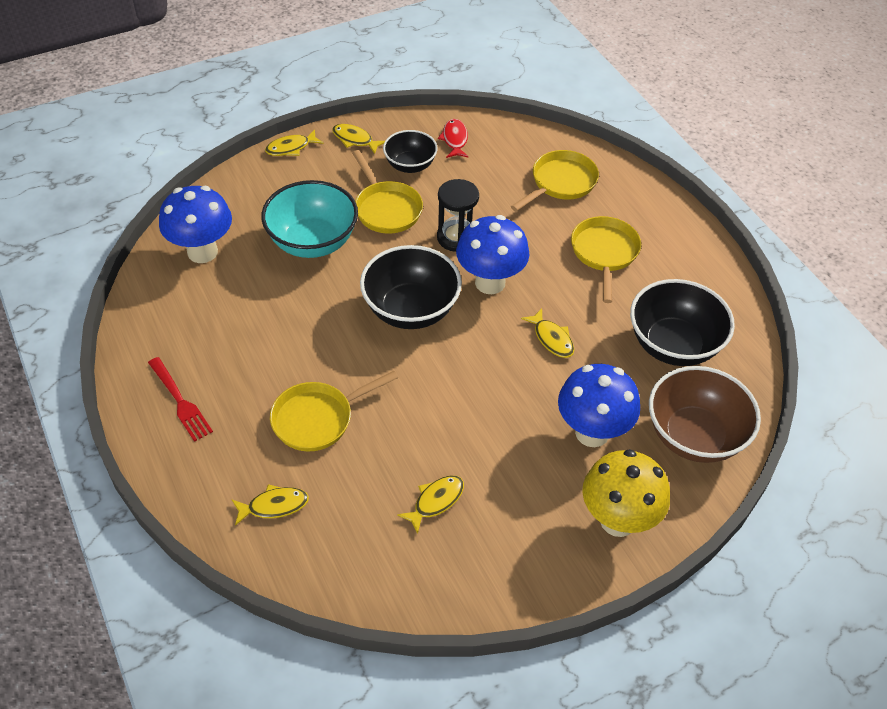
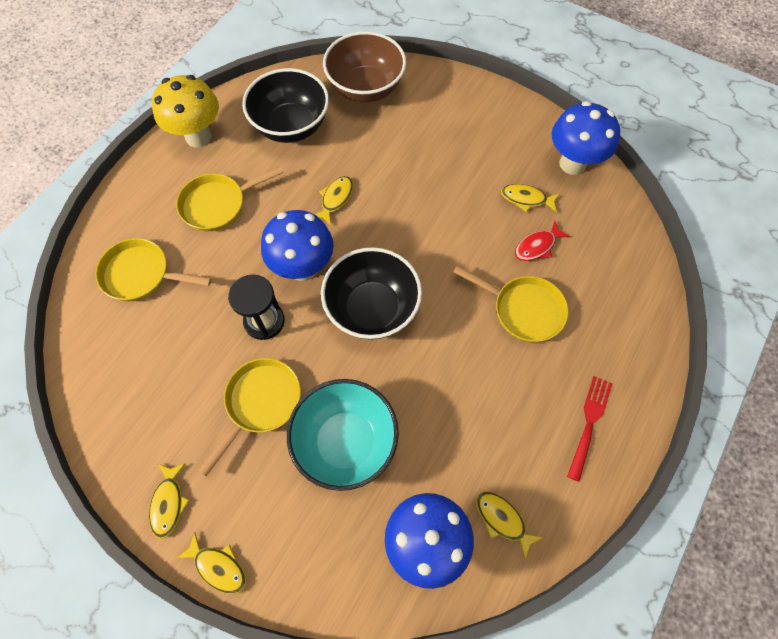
camera: 120 degrees left, 15 degrees up
yellow fish [232,484,309,526] -> yellow fish moved to [476,491,543,560]
black bowl [383,130,438,173] -> none
red fish [438,119,469,158] -> red fish moved to [515,221,570,261]
blue mushroom [558,364,640,447] -> blue mushroom moved to [552,101,620,175]
yellow mushroom [582,449,670,537] -> yellow mushroom moved to [152,75,219,148]

